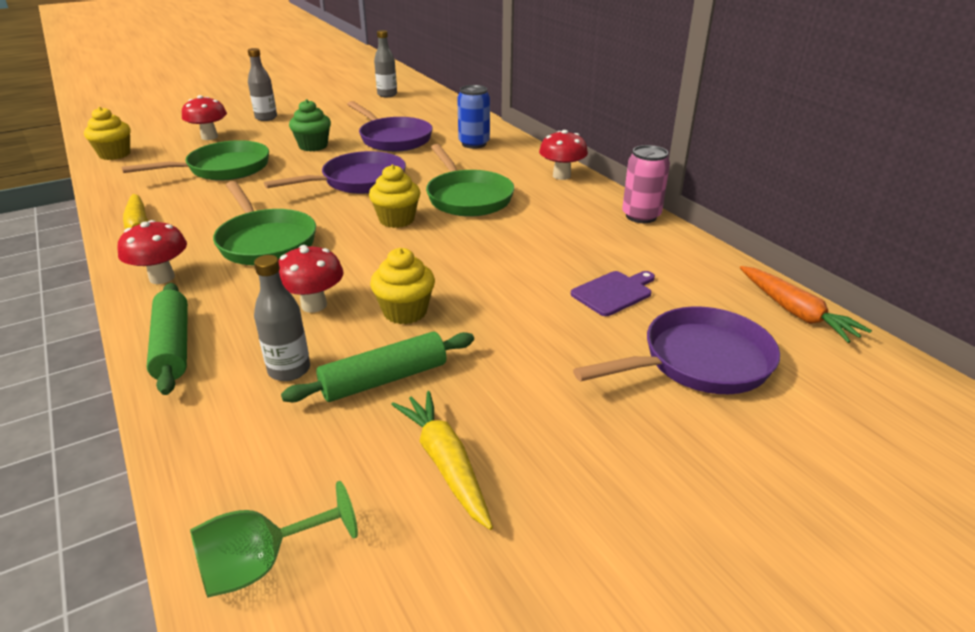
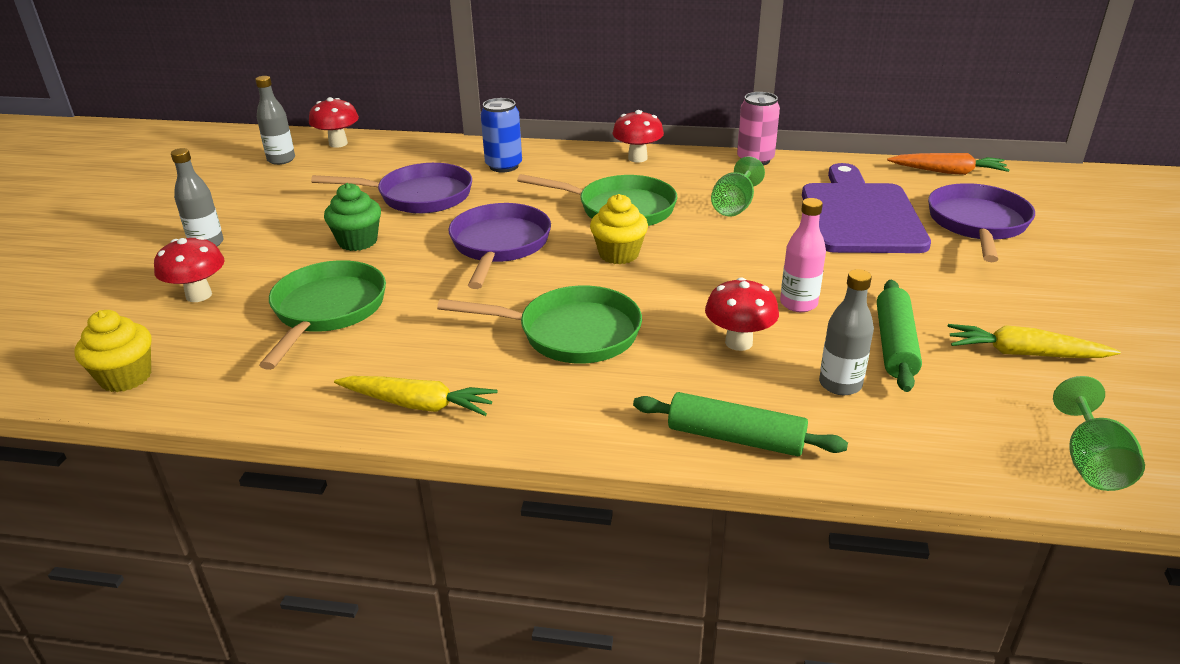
camera: 50 degrees left, 0 degrees up
red mushroom [117,220,187,284] -> red mushroom moved to [309,97,359,148]
yellow cupcake [370,248,435,324] -> pink bottle [780,198,826,312]
purple cutting board [571,271,655,316] -> purple cutting board [802,163,931,253], size x2.21
none -> green goblet [711,156,765,217]

